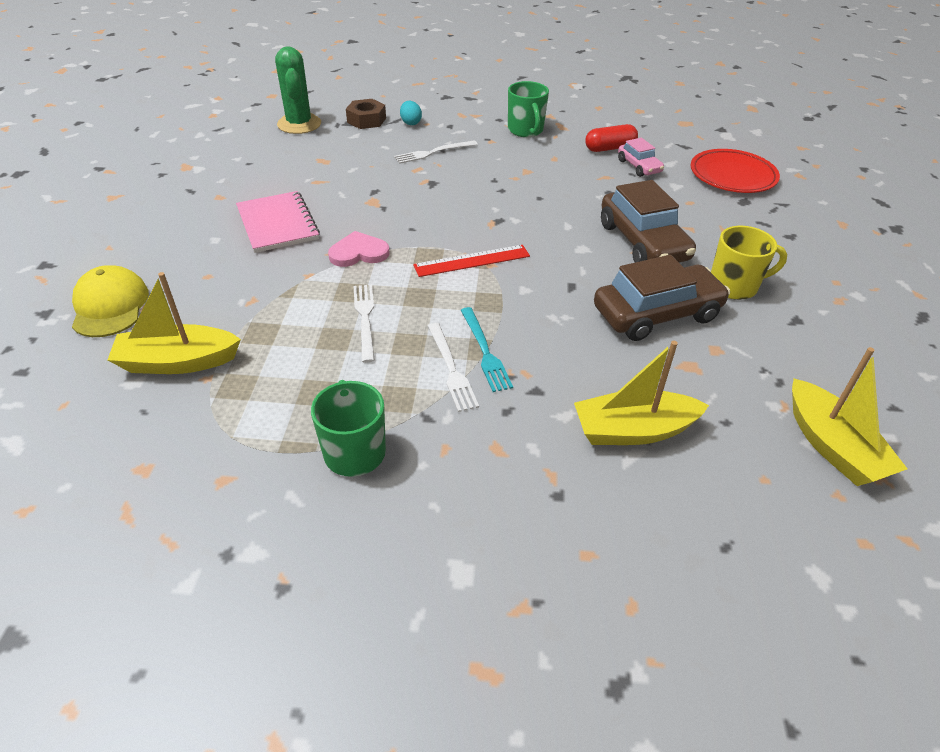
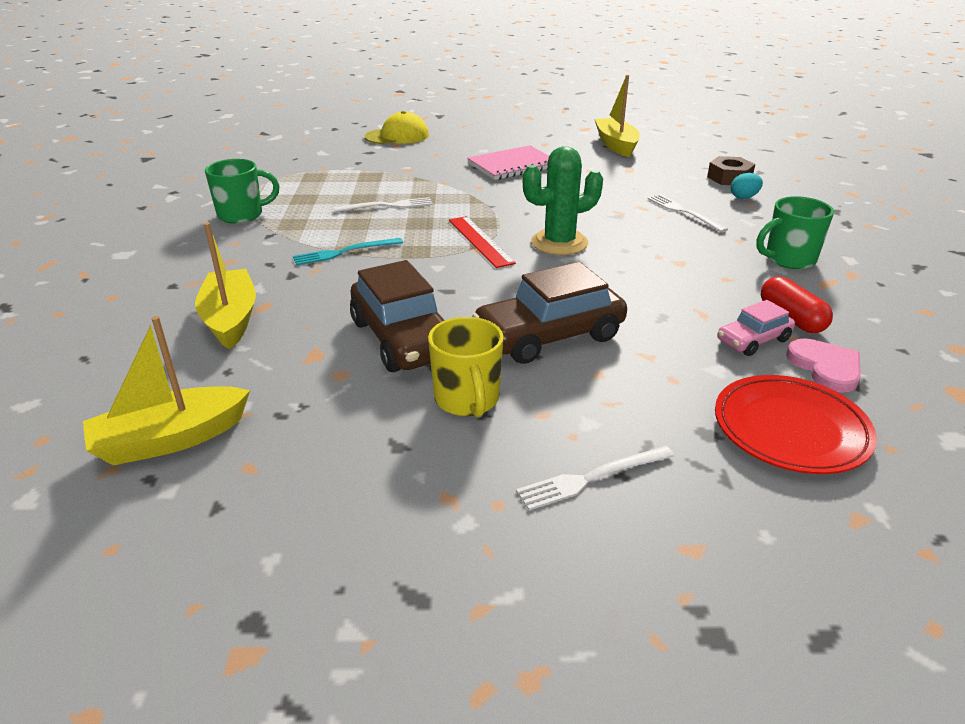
camera: 85 degrees right, 10 degrees down
yellow boat [108,272,241,374] -> yellow boat moved to [595,75,640,157]
green cactus [275,46,321,134] -> green cactus moved to [523,146,603,255]
pink heart [328,231,389,267] -> pink heart moved to [786,338,861,393]
white fork [428,323,479,412] -> white fork moved to [516,446,674,510]

